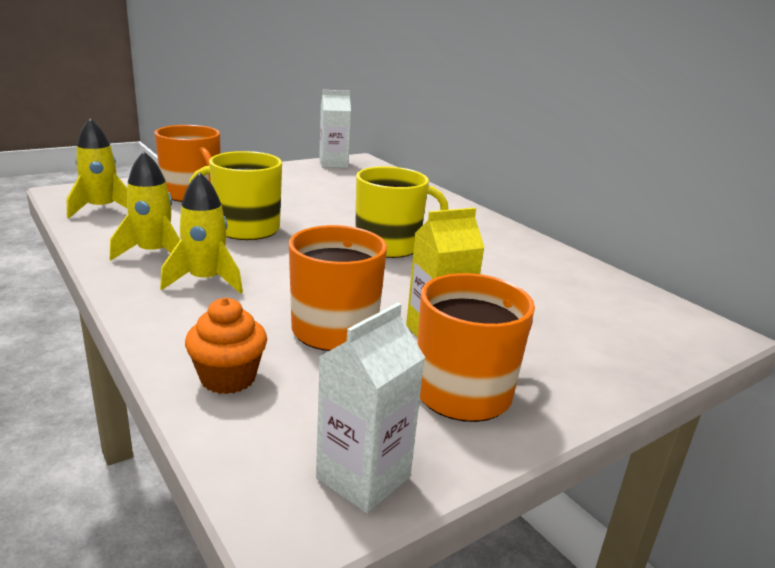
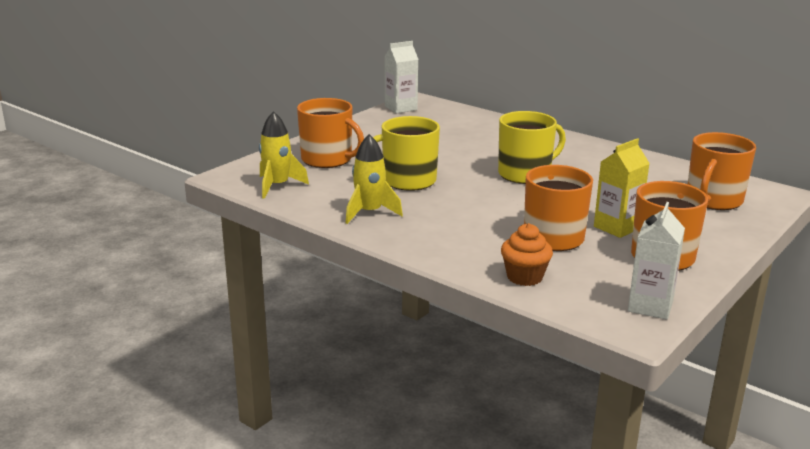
camera: 15 degrees left, 0 degrees up
yellow rocket [160,172,243,294] -> none
none -> orange mug [688,132,756,210]

